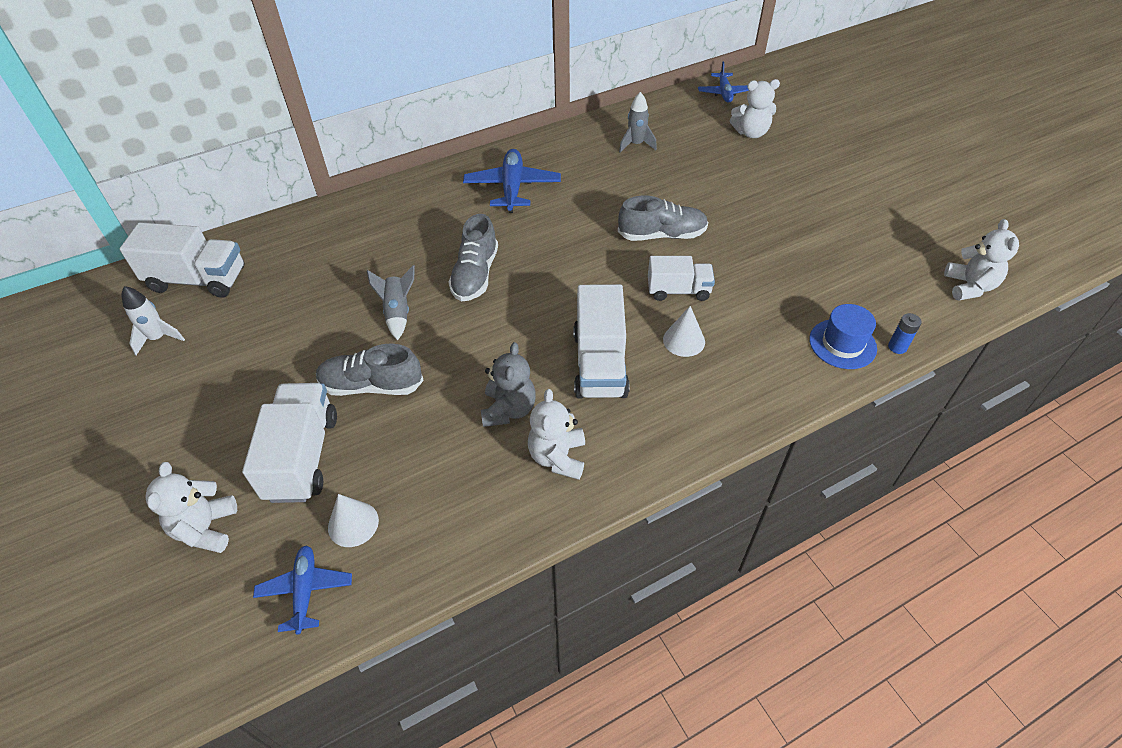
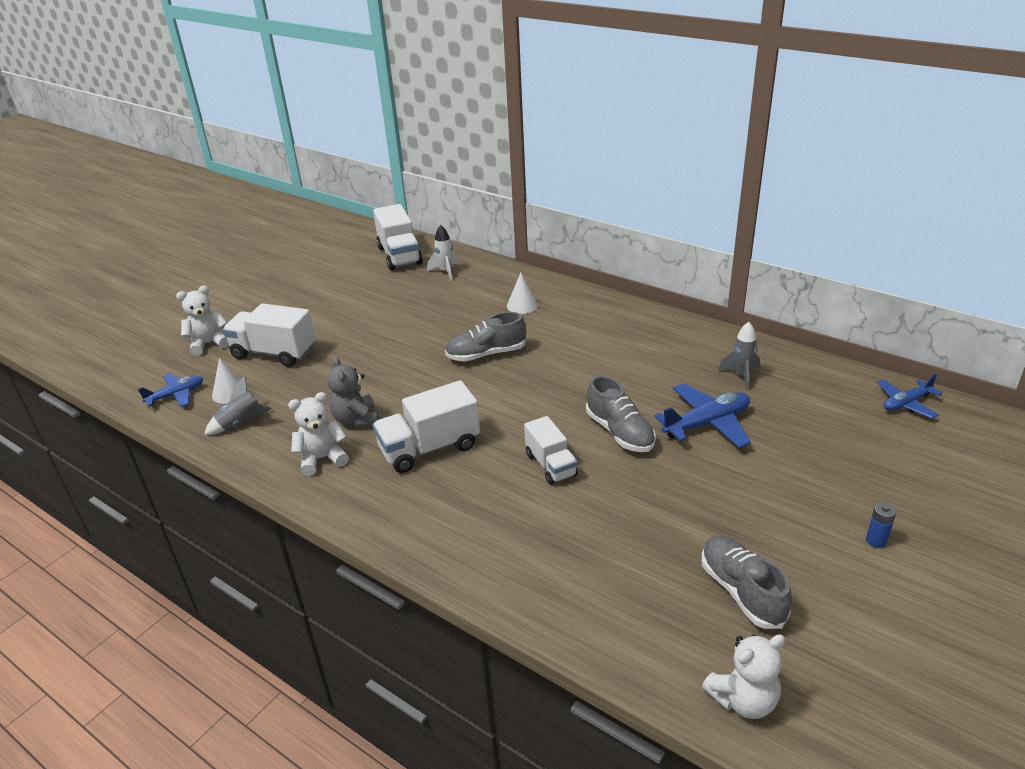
camera: 65 degrees right, 15 degrees down
white rocket [122,286,185,355] -> white rocket moved to [427,225,459,280]
white truck [242,383,337,503] -> white truck turned 135 degrees counterclockwise [223,303,316,367]
grey shoe [316,344,424,396] -> grey shoe moved to [701,535,792,629]
grey rocket [367,265,415,340] -> grey rocket moved to [204,375,272,435]
blue plane [463,149,561,213] -> blue plane moved to [654,383,751,448]
grey teddy bear [481,342,536,427] -> grey teddy bear turned 90 degrees clockwise [327,357,379,428]
white cone [663,306,705,357] -> white cone moved to [507,273,538,314]
white teddy bear [730,79,780,138] -> none
blue hat [809,304,877,369] -> none
blue battery [888,313,922,354] -> blue battery moved to [866,502,896,548]

